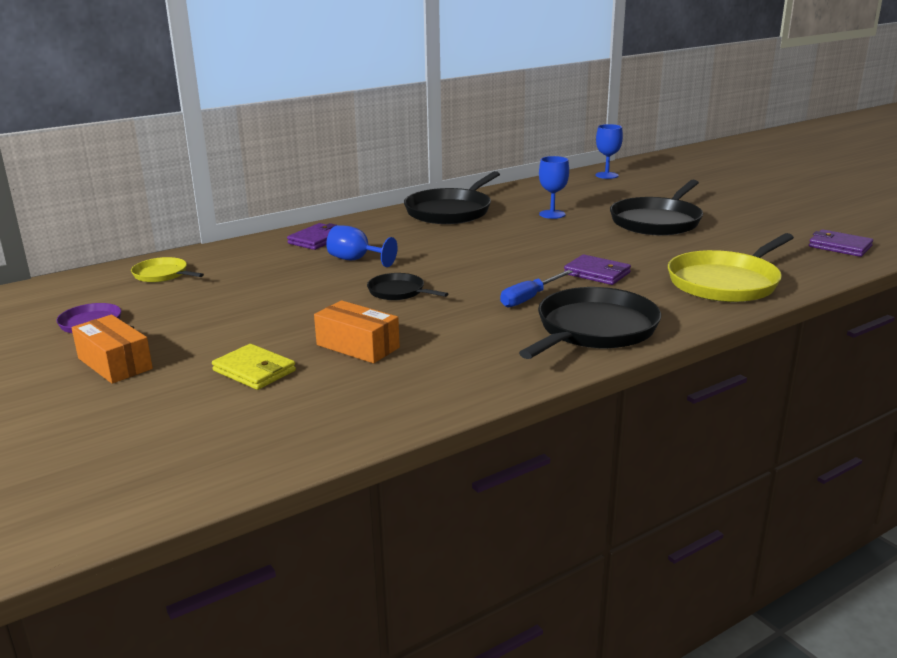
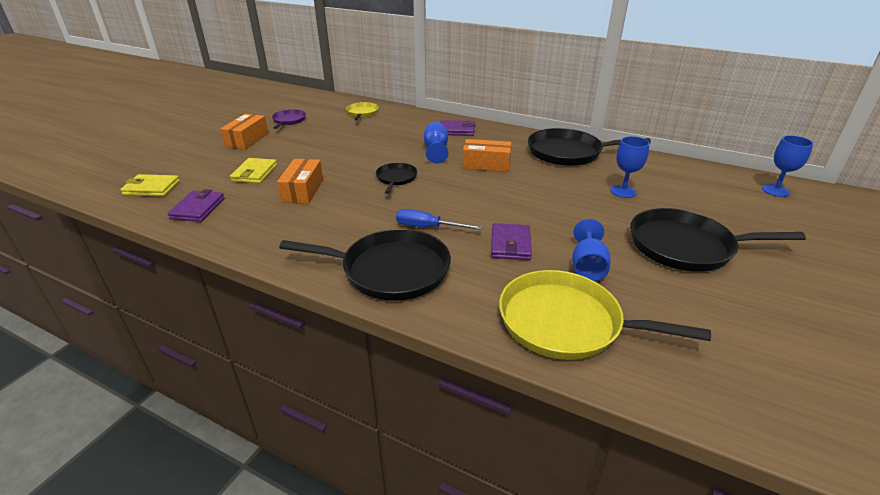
camera: 60 degrees right, 10 degrees up
purple wallet [809,229,873,257] -> purple wallet moved to [167,189,224,222]
none -> yellow wallet [120,174,180,196]
none -> orange box [463,139,511,172]
none -> blue goblet [572,219,611,281]

